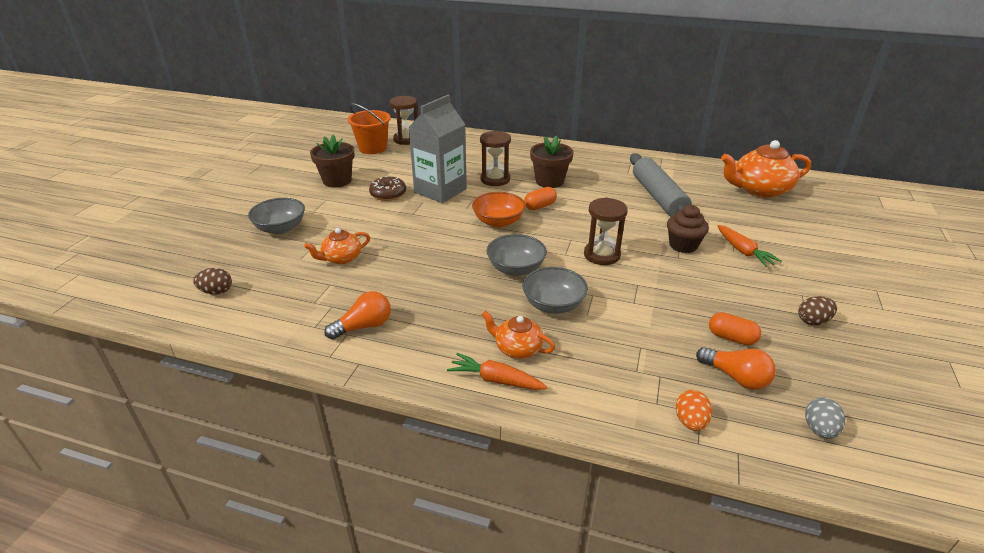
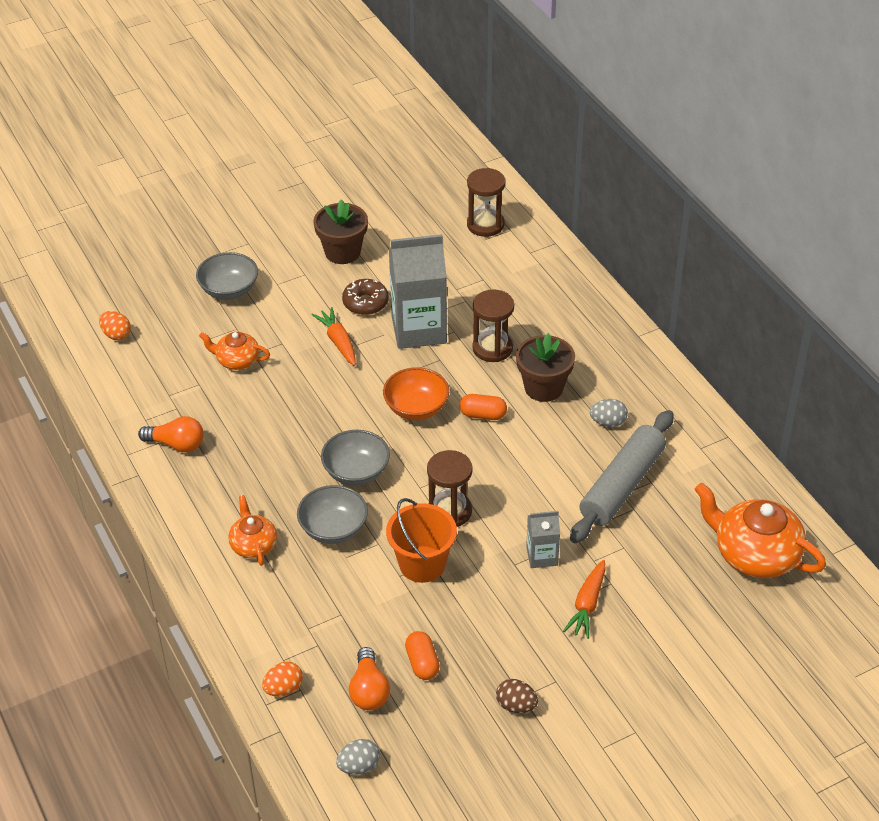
camera: 45 degrees right, 10 degrees up
brown egg [193,268,232,295] -> orange egg [99,311,131,340]
orange bucket [348,103,391,154] -> orange bucket moved to [386,498,457,583]
orange carrot [447,353,548,390] -> orange carrot moved to [312,307,356,366]
brown cupcake [667,205,709,253] -> grey carton [526,511,560,568]
none -> grey egg [590,399,628,427]

